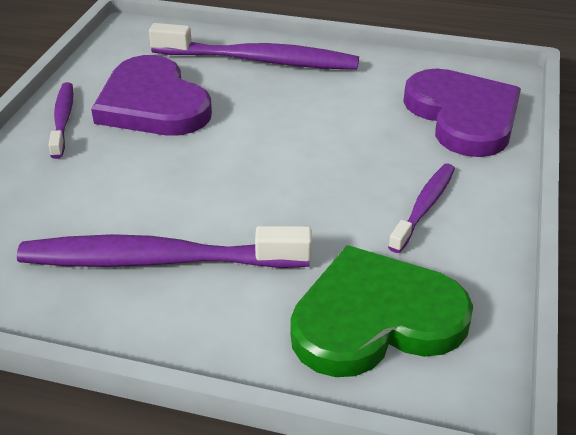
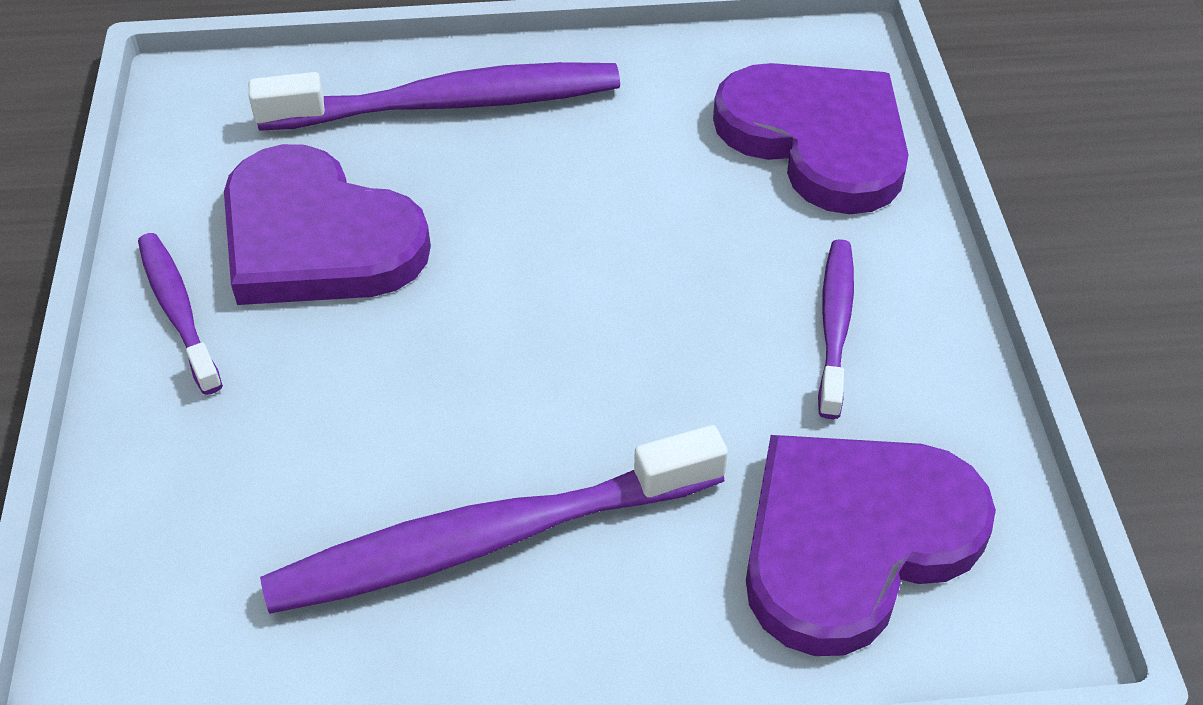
camera: 20 degrees left, 10 degrees up
green heart [291,245,473,377] -> purple heart [746,435,996,656]

